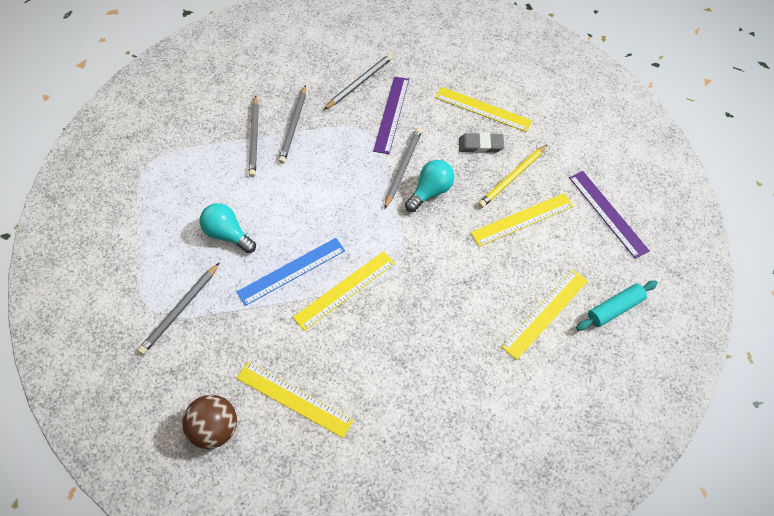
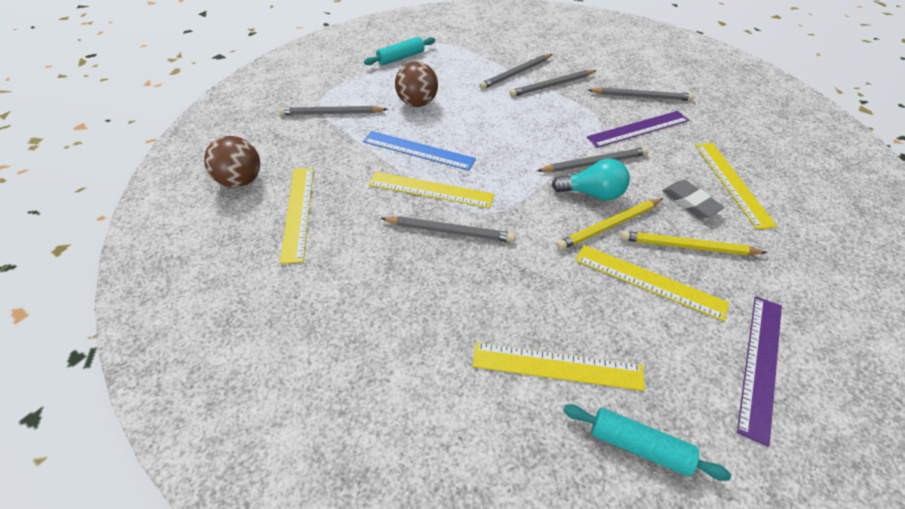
camera: 55 degrees right, 10 degrees down
turquoise light bulb [200,203,256,253] -> brown ball [395,61,438,107]
none -> turquoise rolling pin [364,37,435,65]
none -> grey pencil [381,216,515,242]
none -> yellow pencil [556,199,663,250]

